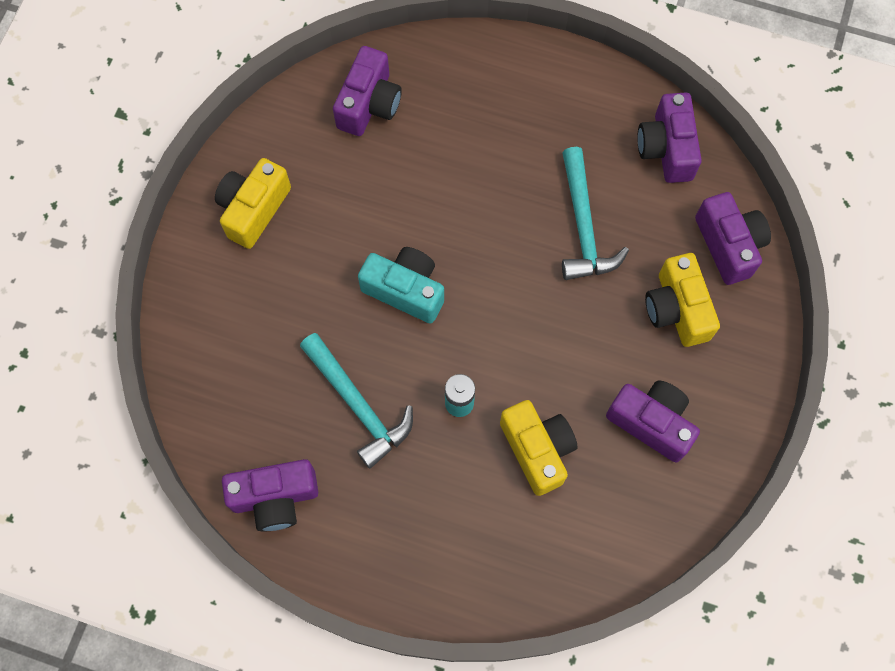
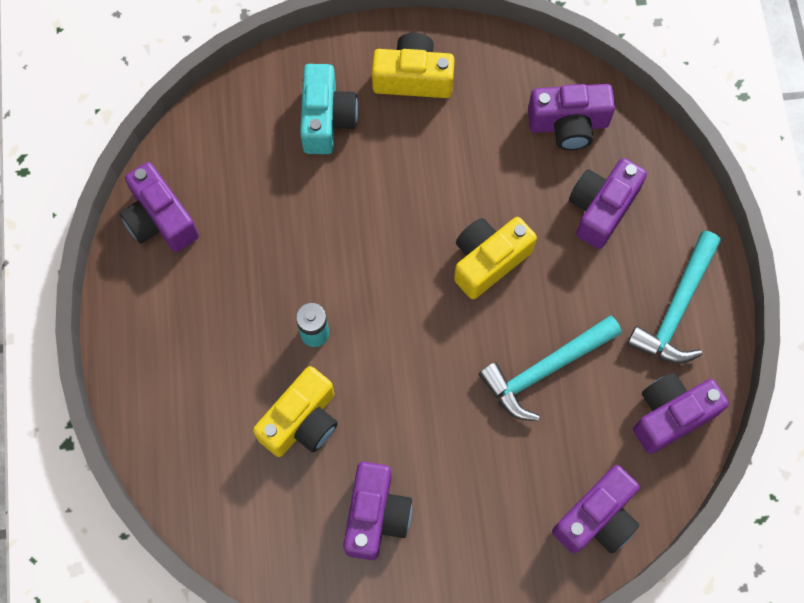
camera: 65 degrees right, 0 degrees up
turquoise hammer [300,333,413,469] -> turquoise hammer moved to [627,231,721,364]
turquoise camera [358,247,444,324] -> turquoise camera moved to [300,64,358,154]
yellow camera [645,253,720,347] -> yellow camera moved to [454,217,537,299]
none -> purple camera [569,158,647,249]

